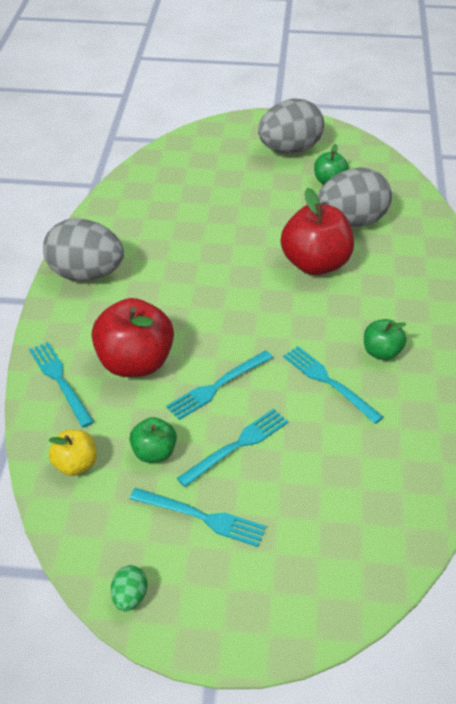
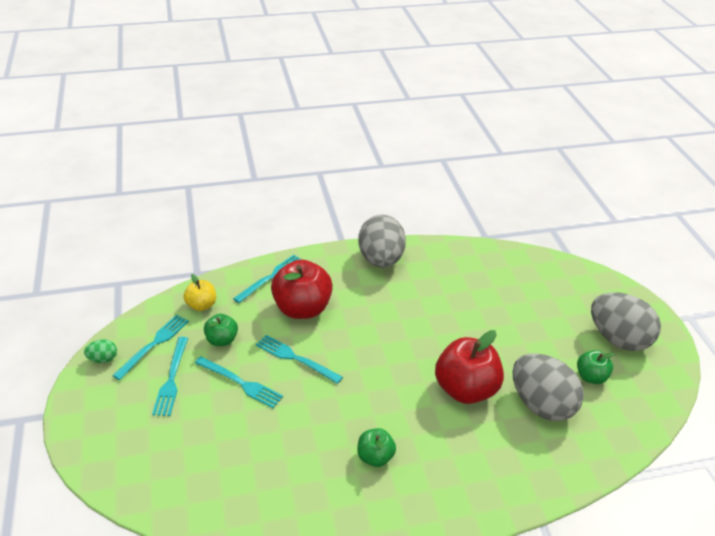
camera: 70 degrees right, 5 degrees down
turquoise fork [283,346,384,424] -> turquoise fork moved to [112,315,189,380]

